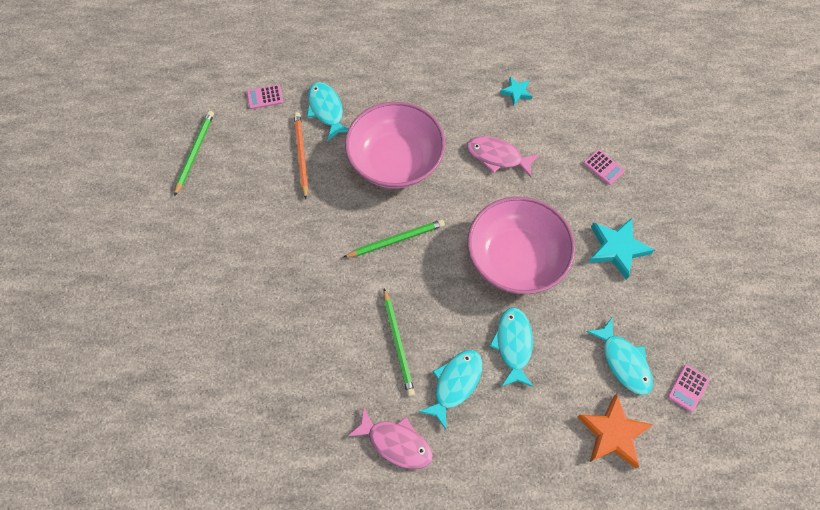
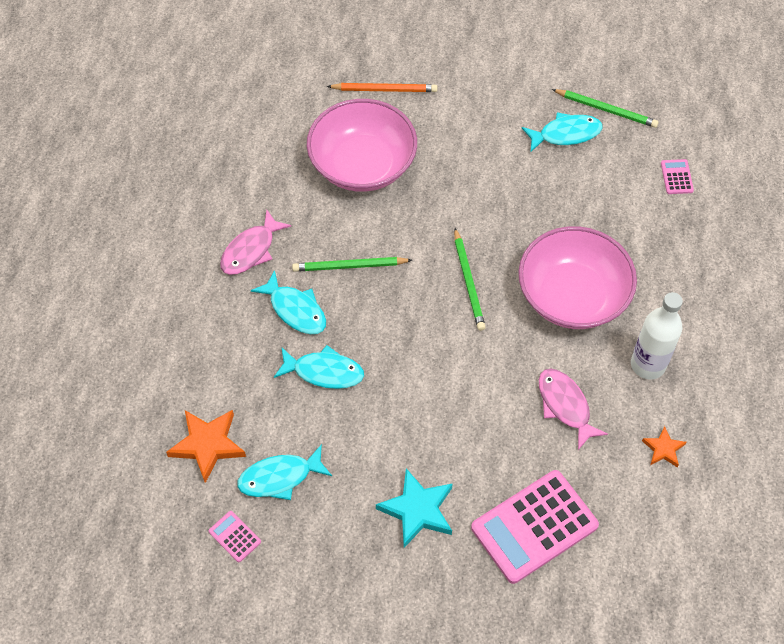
camera: 100 degrees right, 5 degrees down
orange pencil [294,112,308,199] -> orange pencil moved to [327,83,438,92]
turquoise fish [307,82,348,141] -> turquoise fish moved to [522,112,603,152]
pink fish [467,136,540,177] -> pink fish turned 60 degrees counterclockwise [539,369,608,450]
pink bowl [468,196,575,294] -> pink bowl moved to [307,99,417,192]
turquoise star [500,77,533,105] -> orange star [642,426,686,467]
pink calculator [583,149,625,185] -> pink calculator [471,470,599,584], size x2.35
none -> white bottle [631,292,683,380]

